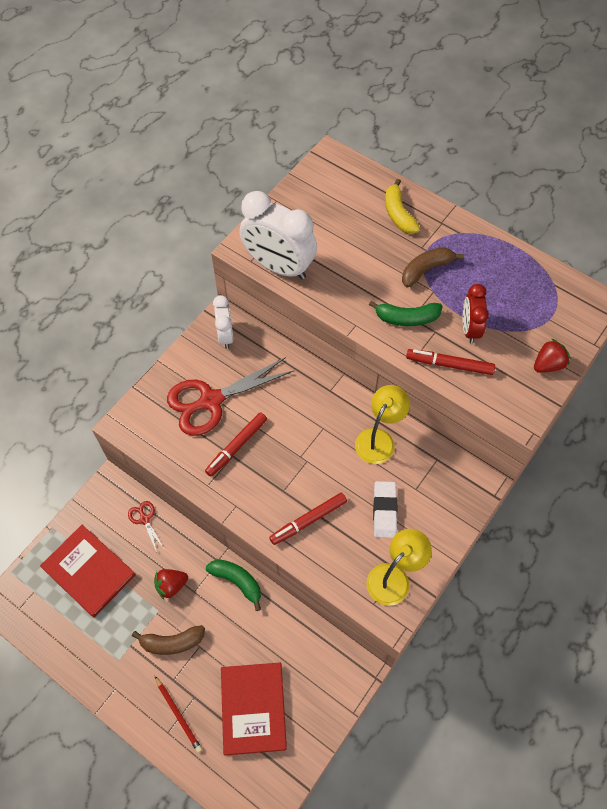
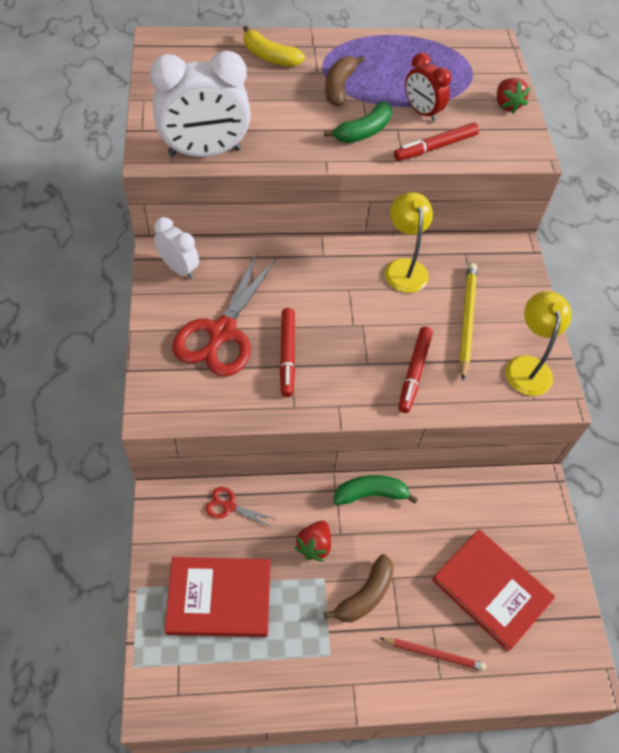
camera: 45 degrees left, 5 degrees down
white eraser [373,481,397,538] -> yellow pencil [459,263,477,380]
red strawberry [534,338,571,373] -> red strawberry turned 150 degrees clockwise [497,78,531,114]

